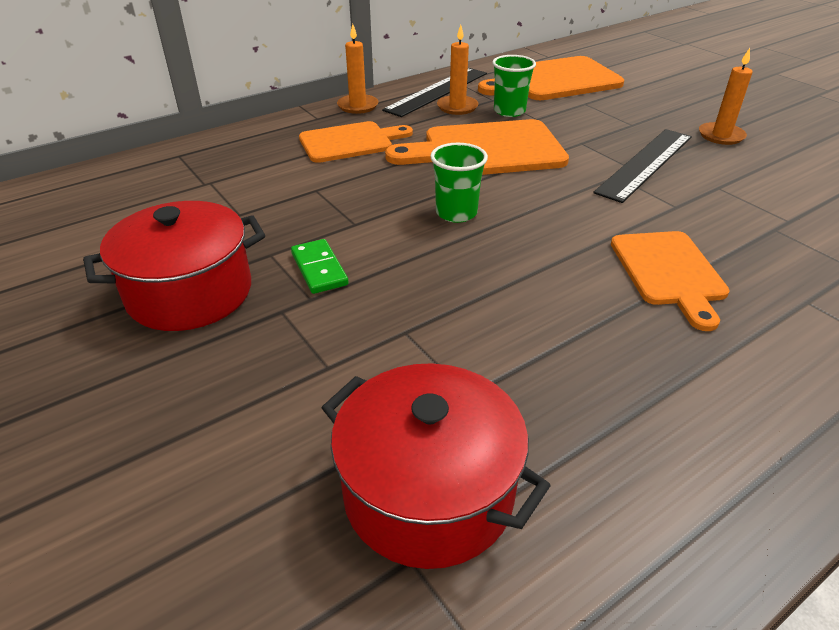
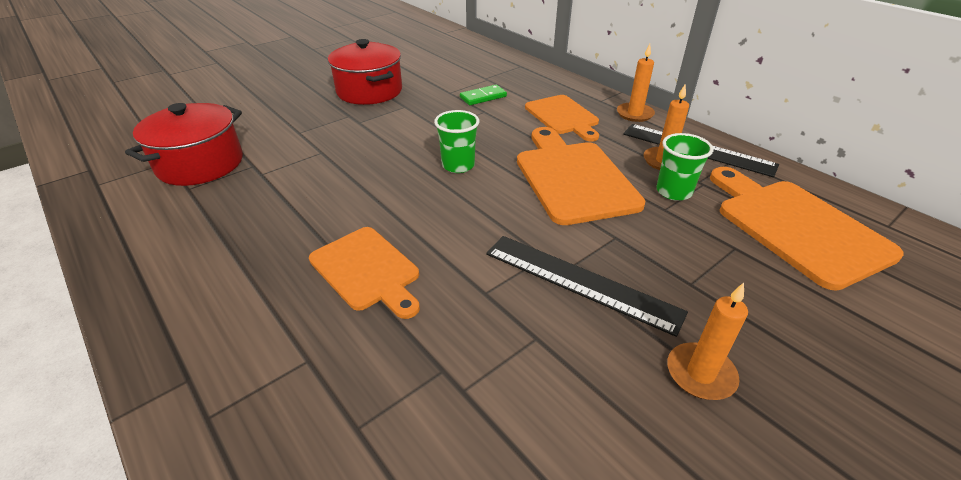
camera: 85 degrees right, 0 degrees up
green domino [291,239,349,294] -> green domino moved to [460,85,507,105]
orange cutting board [611,231,730,331] -> orange cutting board turned 120 degrees counterclockwise [309,227,420,319]

